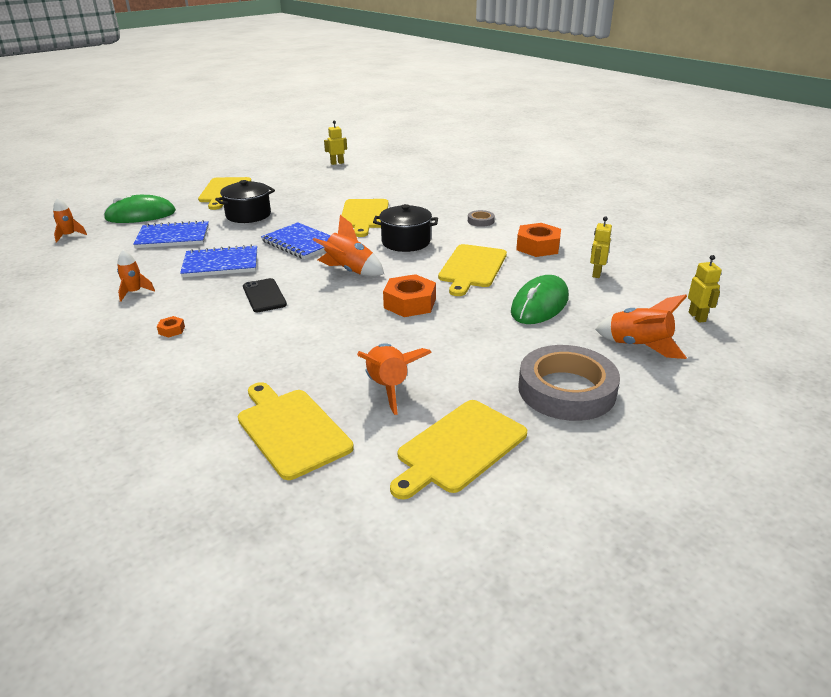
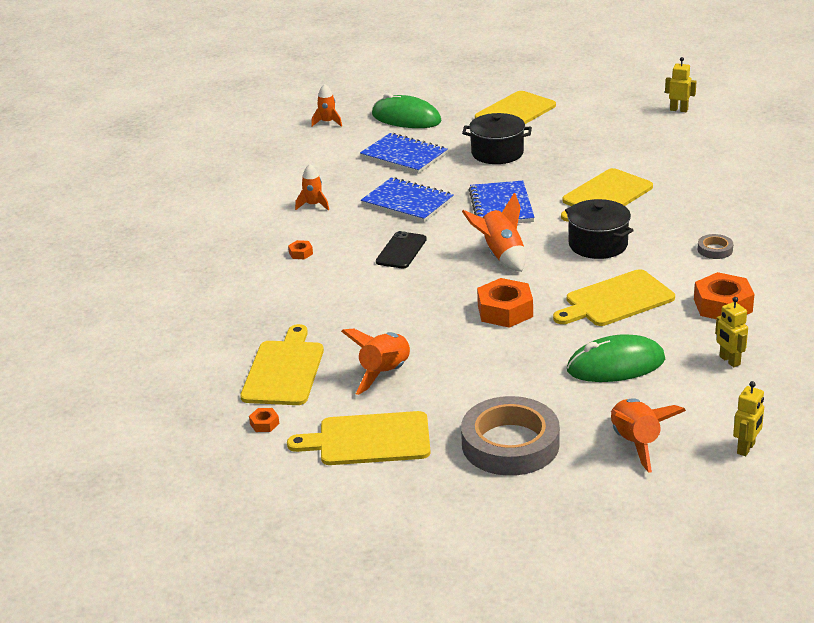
camera: 45 degrees right, 0 degrees up
yellow robot [590,216,612,278] -> yellow robot turned 90 degrees counterclockwise [715,297,748,367]
none -> orange nut [249,408,279,432]

